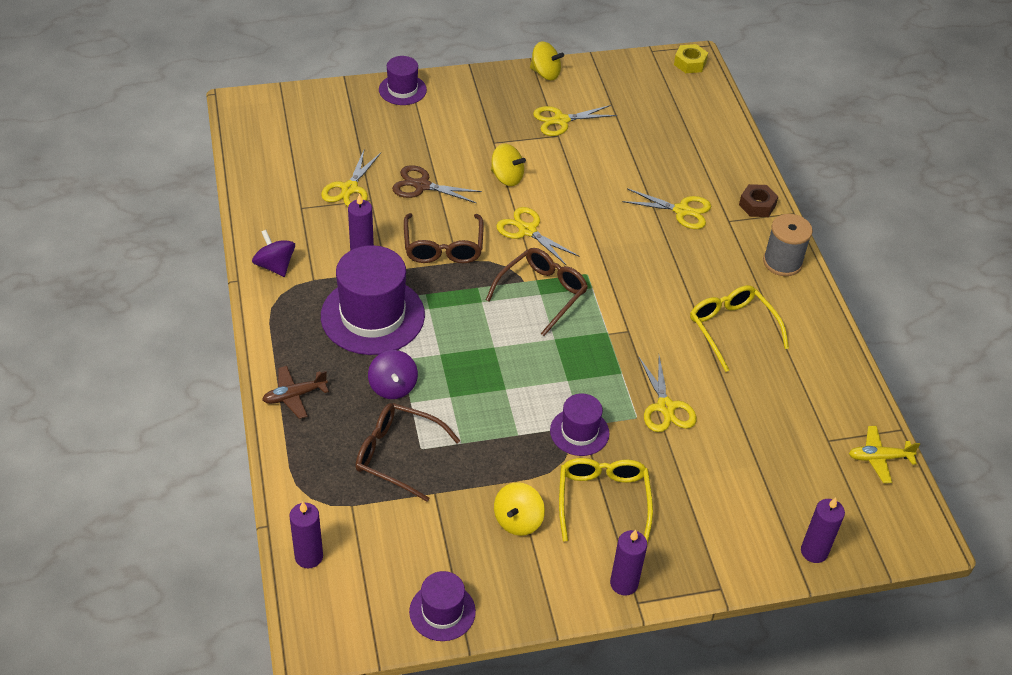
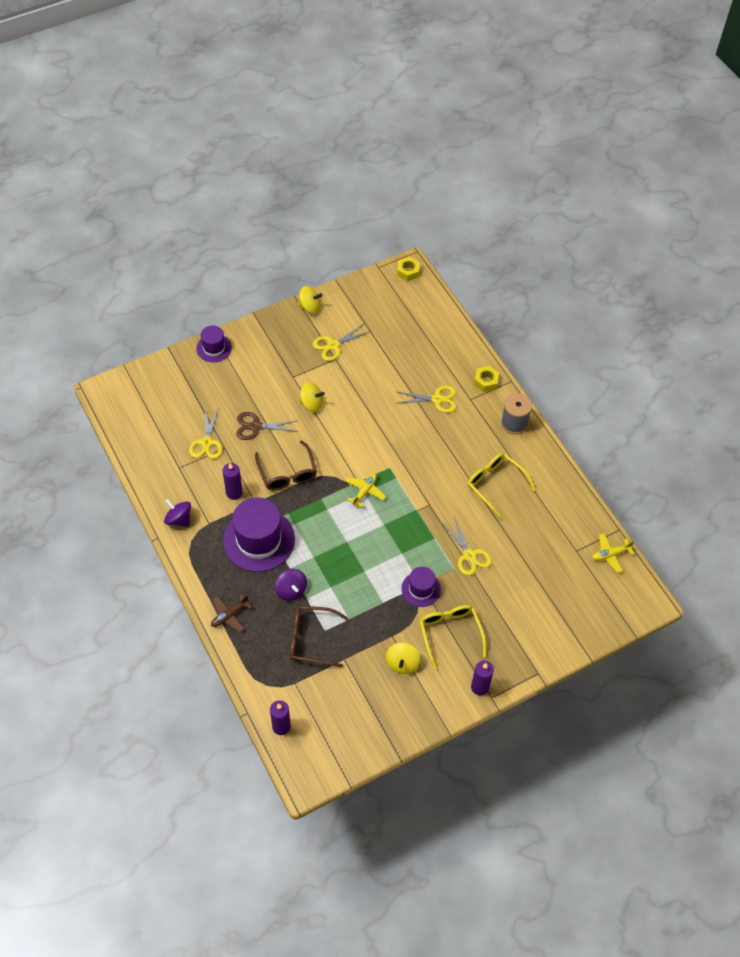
camera: 15 degrees left, 10 degrees up
purple hat [409,571,476,641] -> none
brown glasses [486,248,588,336] -> yellow plane [345,473,386,508]
yellow scissors [496,207,579,266] -> none
brown nut [739,184,778,217] -> yellow nut [474,366,499,392]
purple candle [801,497,845,563] -> none

